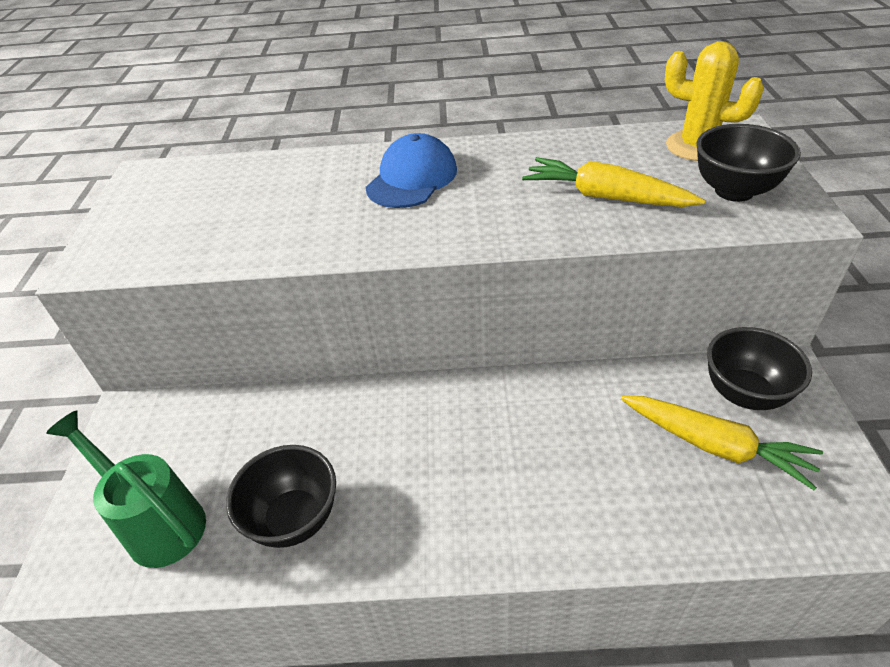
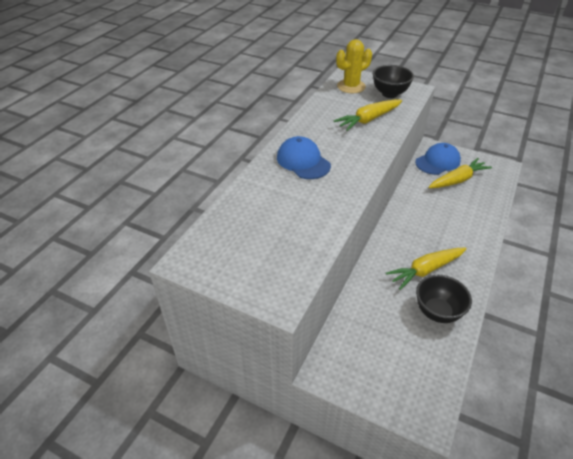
camera: 65 degrees left, 0 degrees up
green watering can [46,410,206,568] -> none
black bowl [707,327,812,410] -> blue cap [415,143,461,175]
none -> yellow carrot [386,247,467,290]

